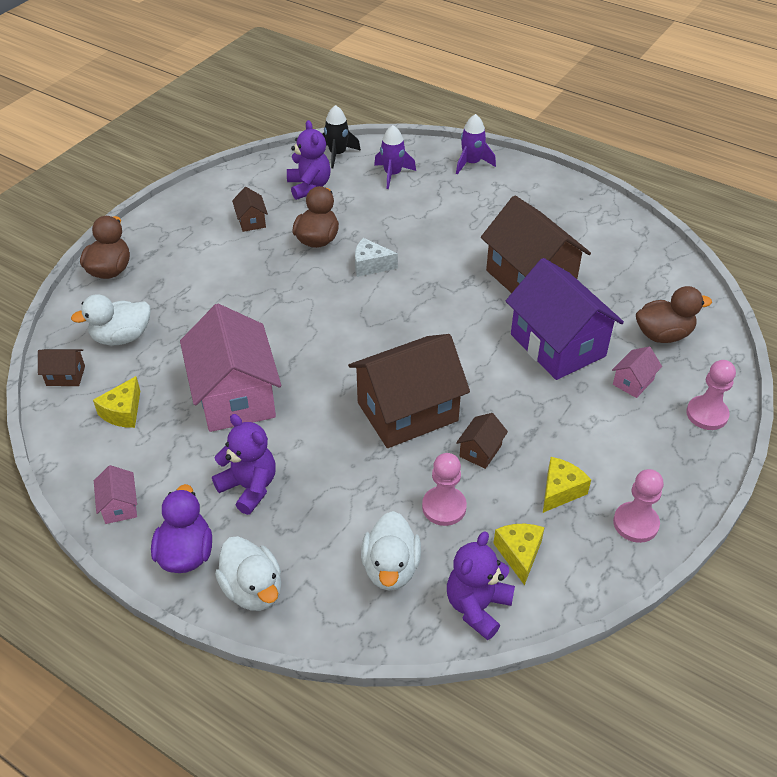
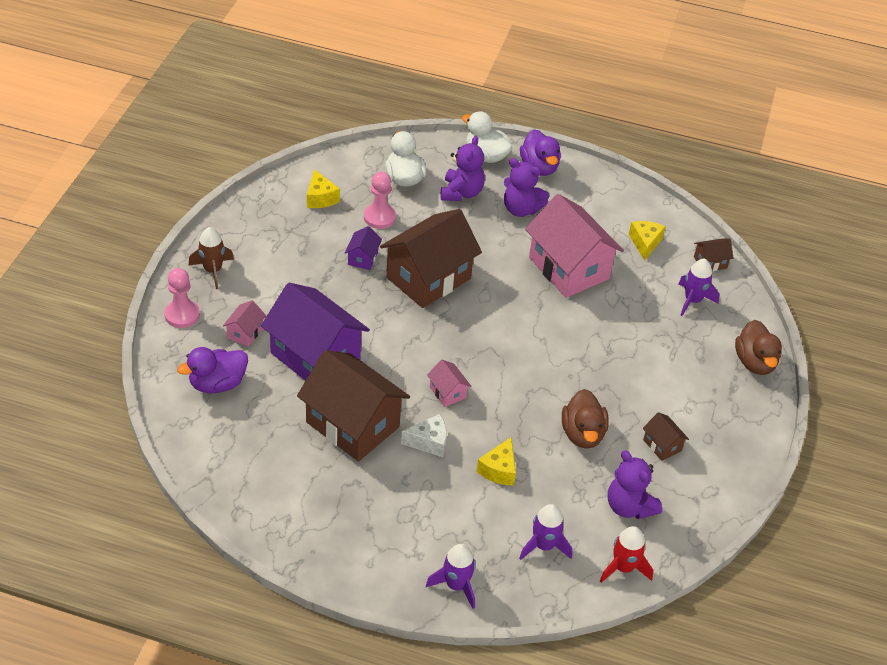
camera: 160 degrees right, 0 degrees up
white duck [71,294,150,345] -> purple rocket [679,259,719,316]
pink house [94,465,137,524] -> pink house moved to [427,360,471,407]
black rocket [323,105,361,168] -> red rocket [600,526,653,583]
white cheese [355,238,398,277] -> white cheese moved to [401,414,447,457]
purple teddy bear [447,531,515,640] -> purple teddy bear moved to [441,136,485,201]
brown house [456,413,508,469] -> purple house [345,226,382,270]
yellow cheese [543,457,591,513] -> yellow cheese moved to [477,437,516,485]
pink pawn [613,469,664,543] -> none
brown duck [636,286,712,343] -> purple duck [177,347,248,393]
none -> brown rocket [188,227,234,289]

